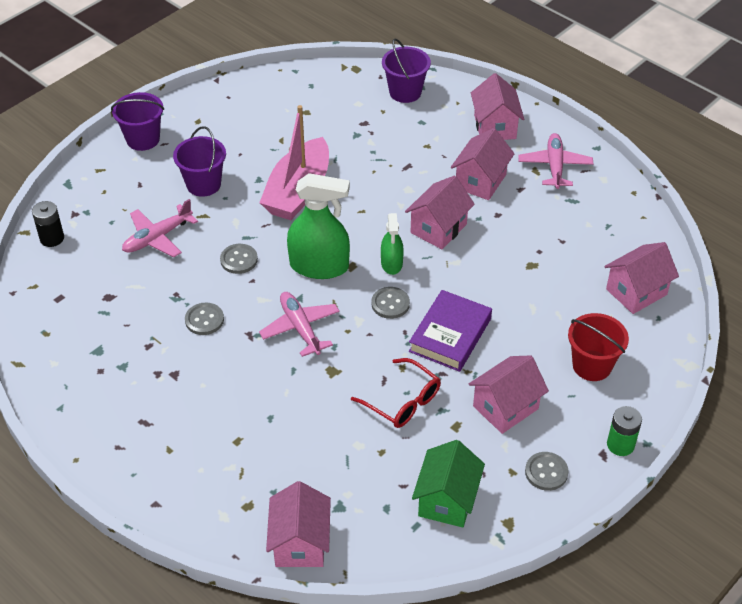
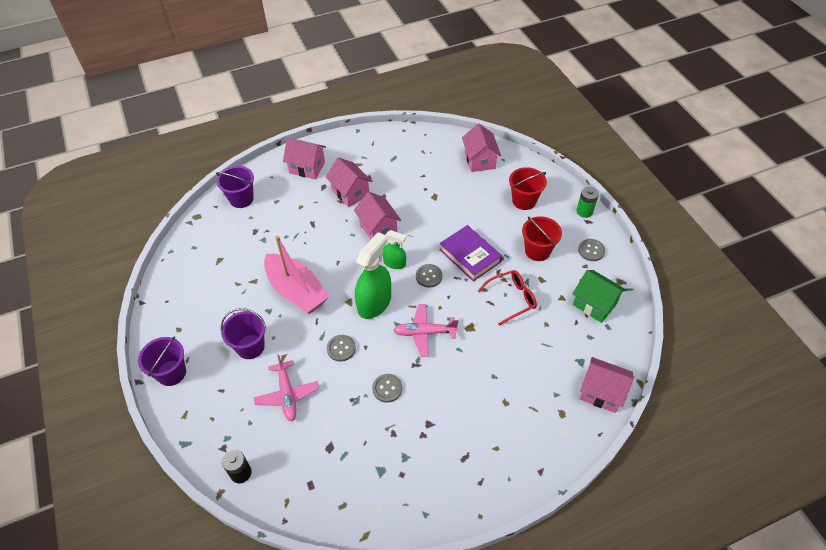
camera: 65 degrees left, 5 degrees up
pink house [469,355,549,434] -> red bucket [522,216,562,261]
pink plane [518,133,593,189] -> none

